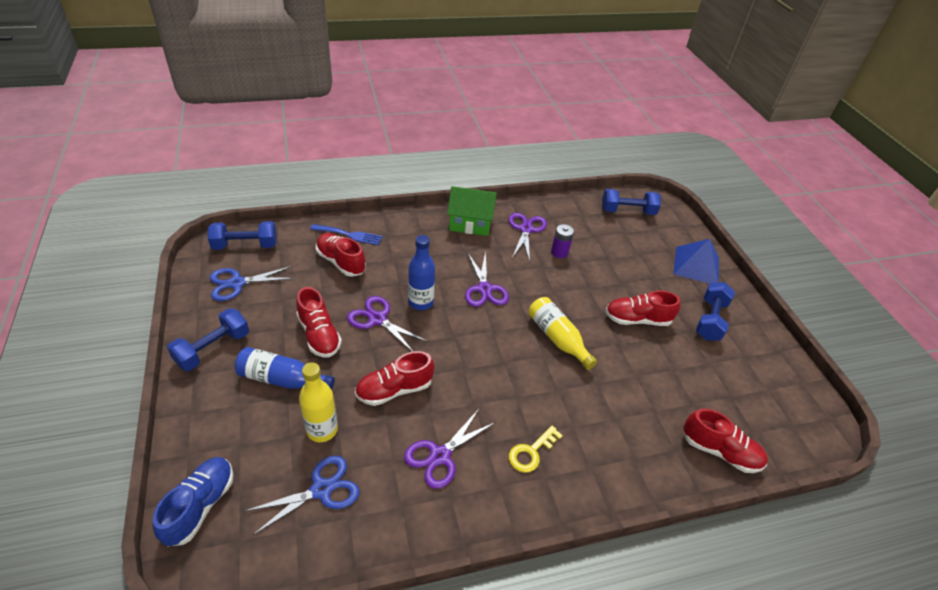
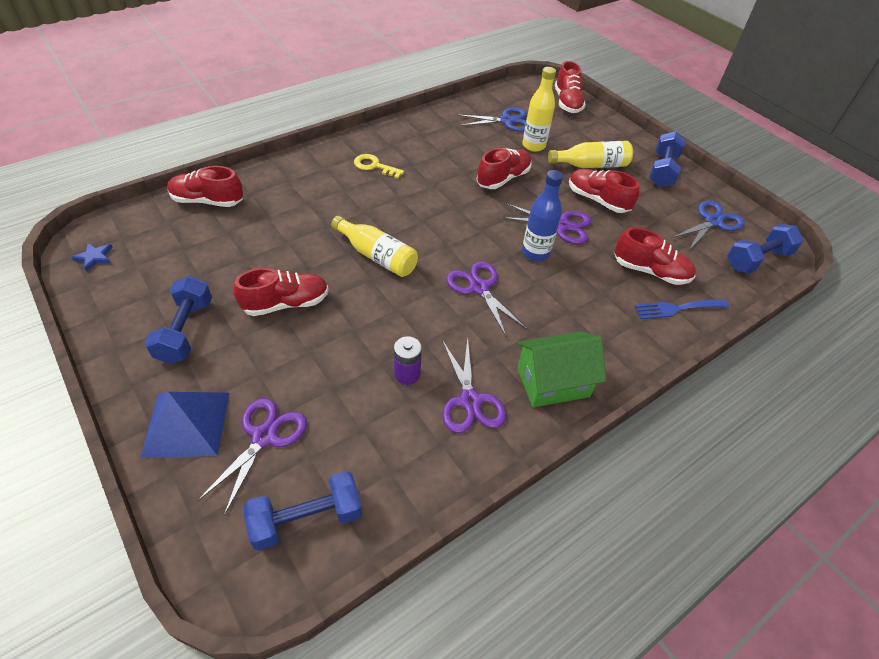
camera: 160 degrees right, 5 degrees up
blue shoe [153,457,234,547] -> red shoe [555,61,586,113]
blue bottle [235,347,335,390] -> yellow bottle [548,141,633,168]
blue scissors [244,456,360,535] -> blue scissors turned 135 degrees counterclockwise [458,108,527,132]
purple scissors [404,409,496,489] -> purple scissors moved to [197,398,307,516]
yellow key [509,426,563,473] -> yellow key turned 90 degrees counterclockwise [354,154,404,179]
none -> blue star [71,243,113,272]

